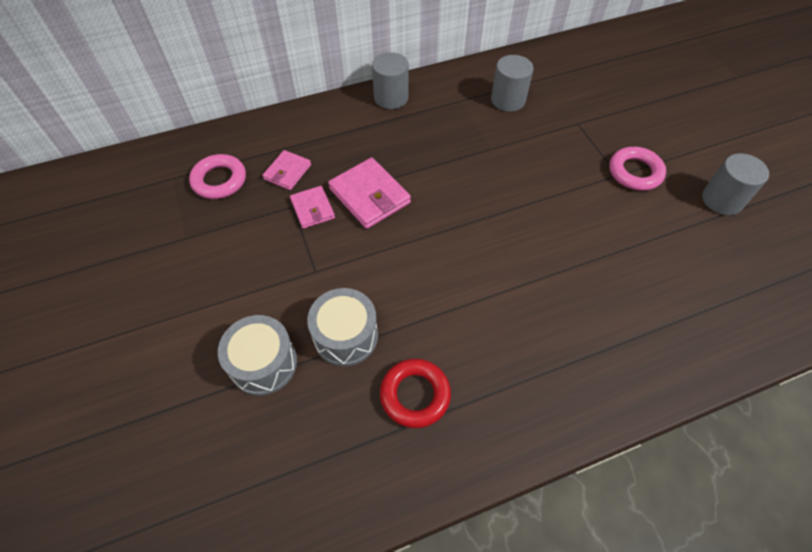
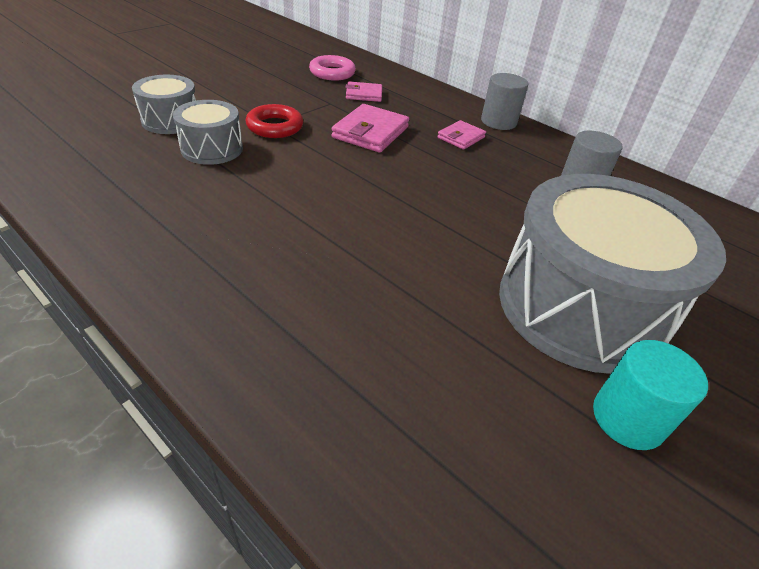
camera: 60 degrees right, 15 degrees down
pink wallet [290,186,335,229] -> pink wallet moved to [437,120,486,150]
red ring [380,359,451,428] -> red ring moved to [245,104,303,138]
pink ring [609,147,666,191] -> grey drum [499,174,726,374]
grey cylinder [702,153,769,215] -> turquoise cylinder [593,340,708,450]

